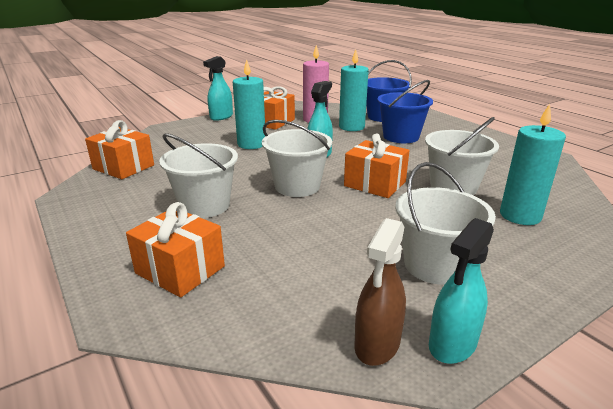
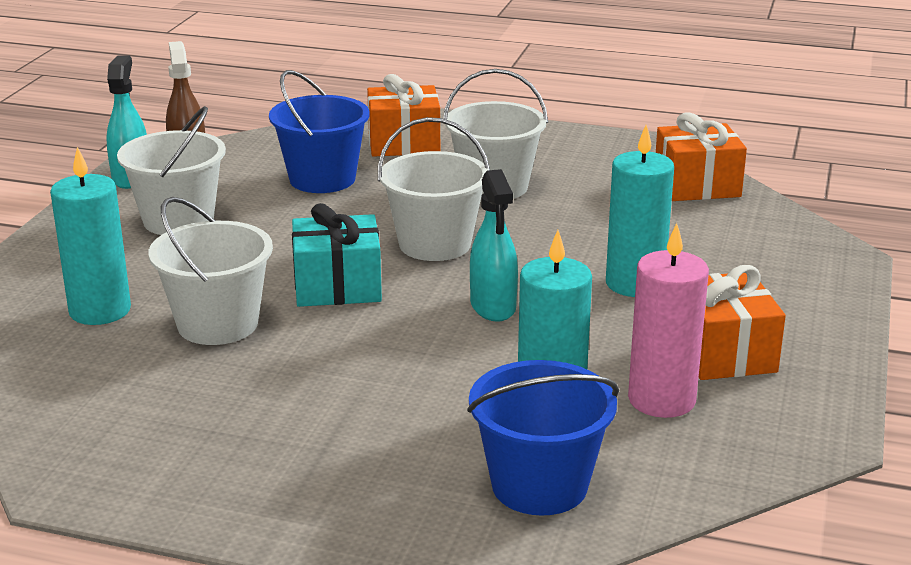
camera: 140 degrees right, 0 degrees up
turquoise spray bottle [203,56,233,121] -> none
orange gift [344,134,410,198] -> turquoise gift [292,203,382,307]
blue bucket [377,80,433,143] -> blue bucket moved to [269,70,370,193]

